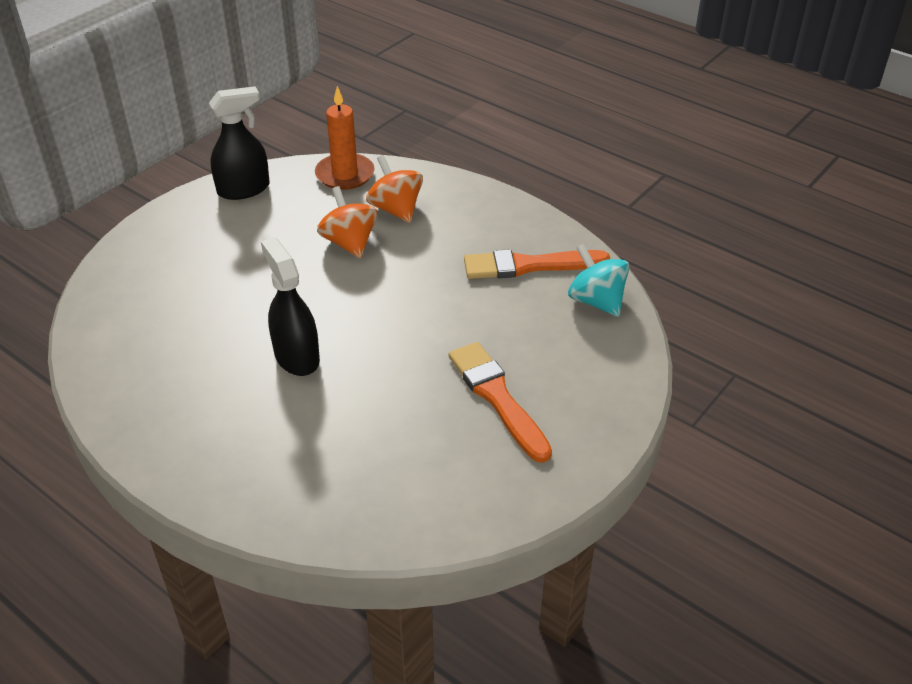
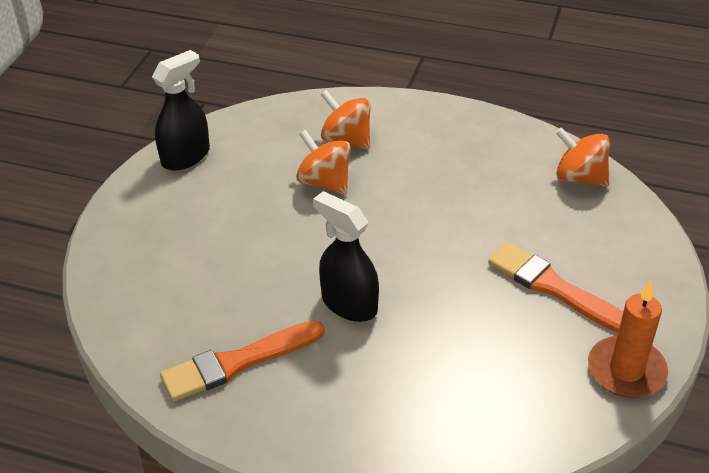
camera: 20 degrees left, 0 degrees up
orange candle [315,86,375,190] -> orange candle moved to [588,281,668,398]
orange brush [464,249,610,279] -> orange brush moved to [160,320,324,402]
turquoise spinning top [568,244,630,317] -> orange spinning top [556,127,610,187]

